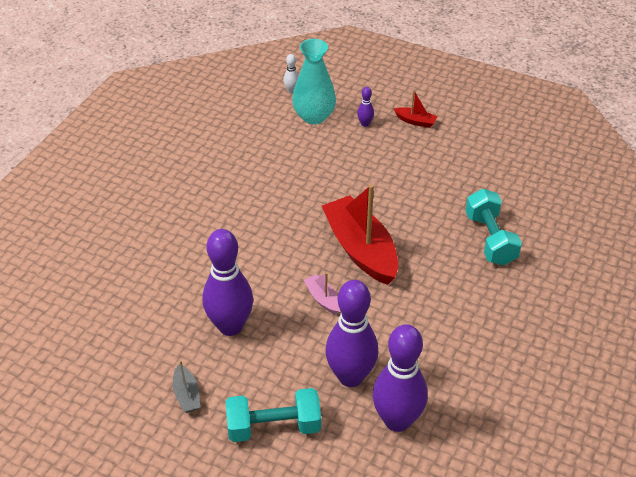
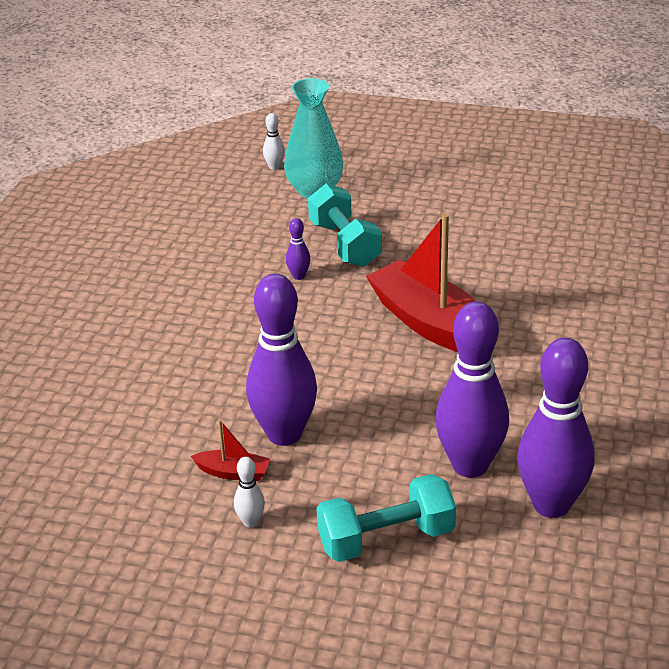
camera: 10 degrees left, 10 degrees down
grey boat [173,360,200,413] -> white bowling pin [234,457,265,528]
pink boat [304,272,340,314] -> none
purple bowling pin [357,87,374,127] -> purple bowling pin moved to [286,218,311,280]
red boat [394,90,438,128] -> red boat moved to [191,420,270,481]
turquoise dumbbell [465,189,522,266] -> turquoise dumbbell moved to [308,183,382,267]

